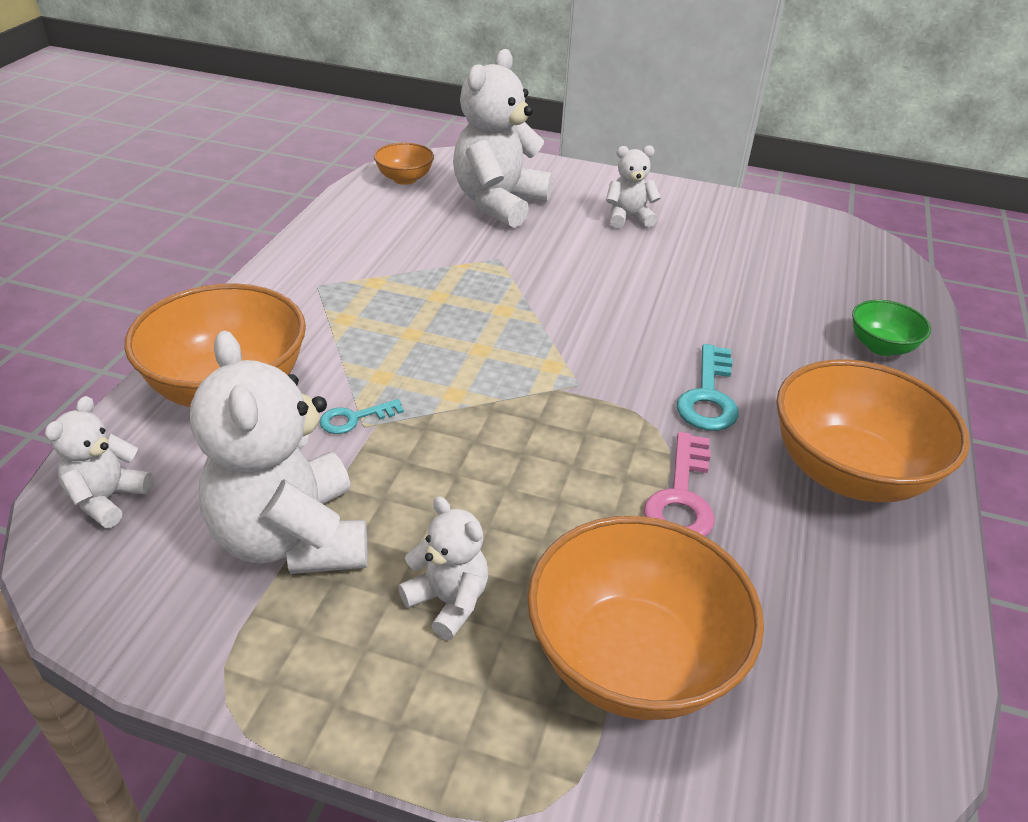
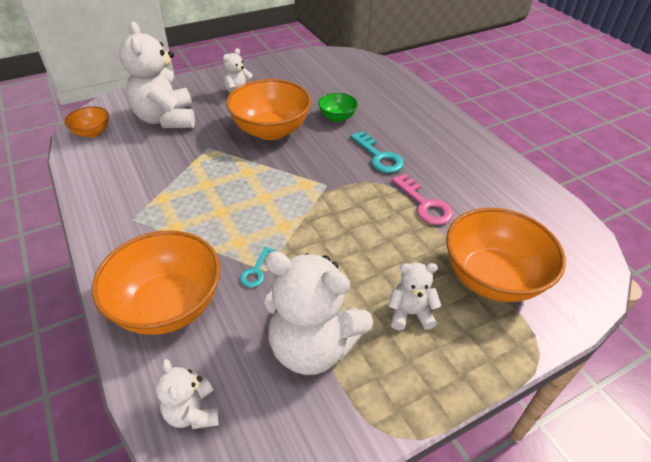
camera: 45 degrees left, 5 degrees up
orange bowl [776,359,970,502] -> orange bowl moved to [226,79,311,140]
green bowl [852,300,931,356] -> green bowl moved to [318,93,358,122]

